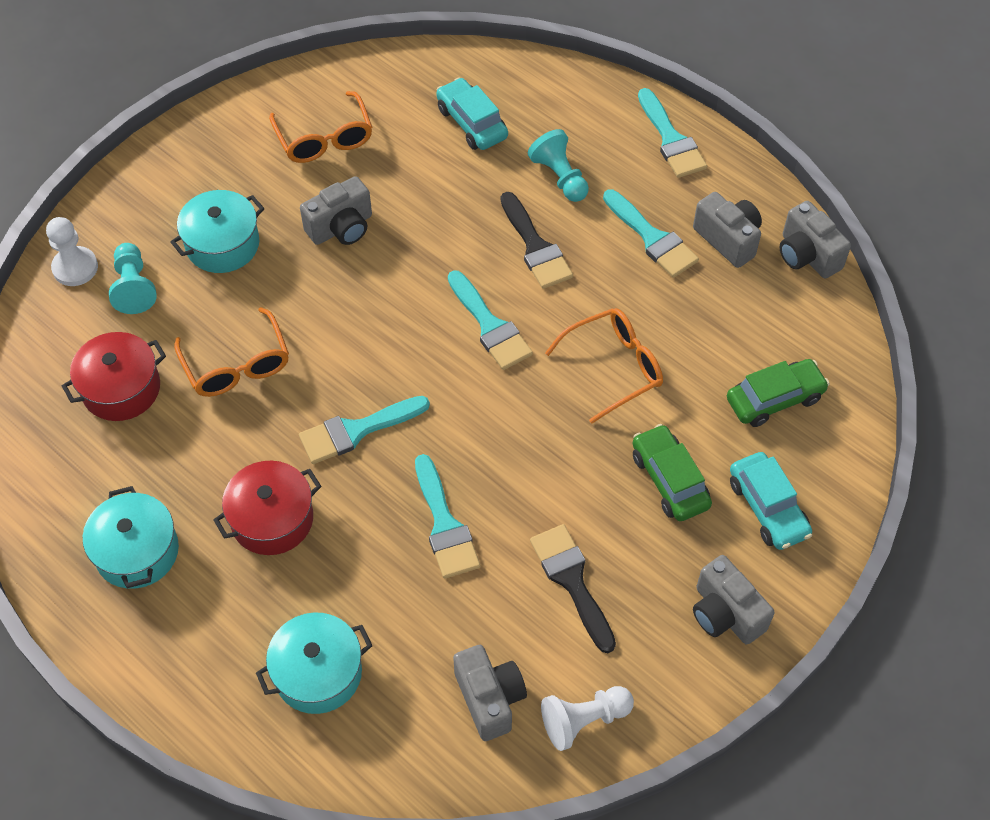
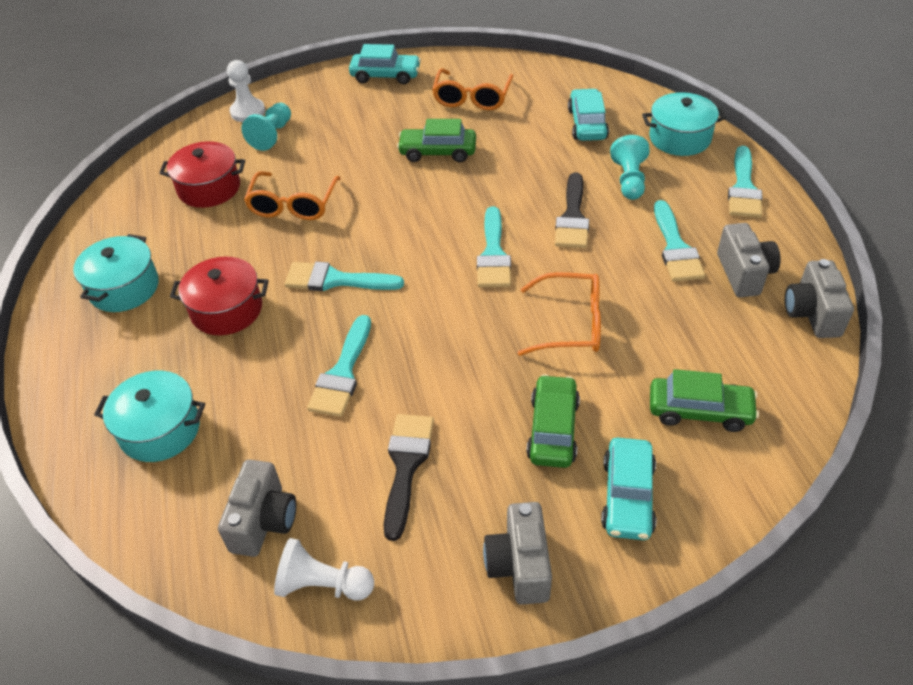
camera: 35 degrees right, 10 degrees down
turquoise pot [171,190,265,273] -> turquoise pot moved to [642,92,726,156]
grey camera [300,176,372,245] -> green car [397,119,476,162]
none -> turquoise car [349,44,421,84]

